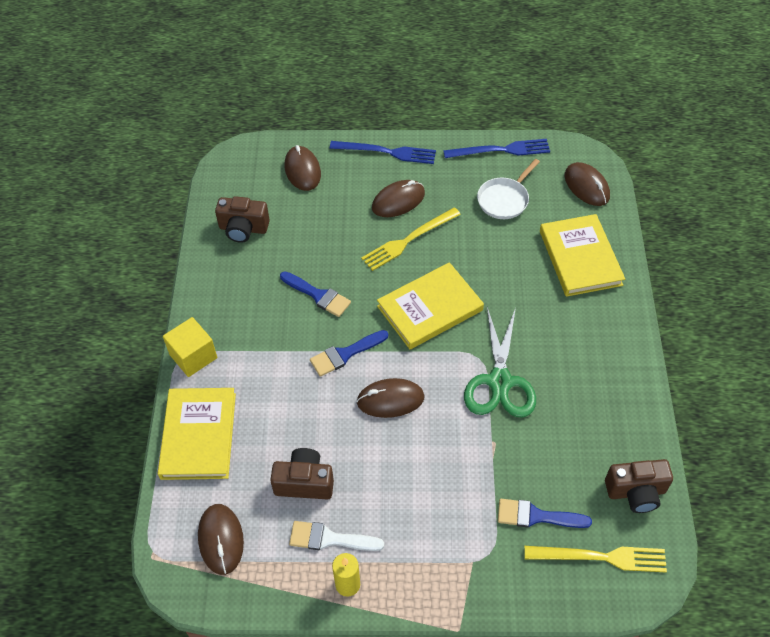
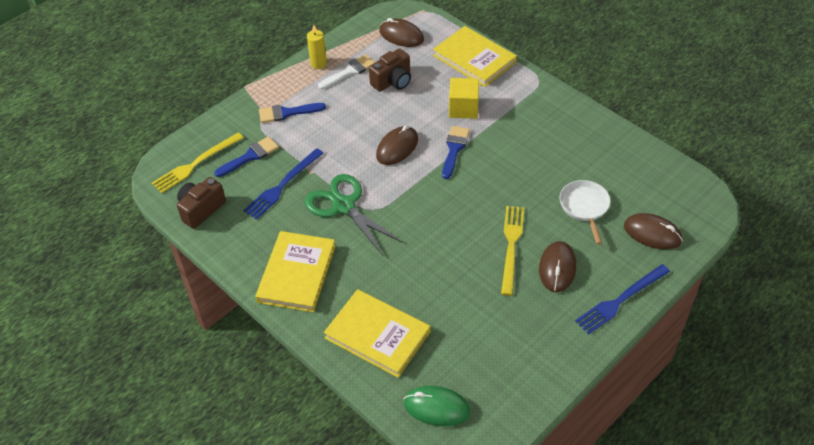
camera: 135 degrees right, 5 degrees down
yellow cube [163,317,217,377] -> yellow cube moved to [449,78,479,119]
brown camera [215,196,270,243] -> none
blue brush [280,271,351,317] -> blue brush moved to [259,103,326,123]
yellow book [377,262,484,349] -> yellow book moved to [255,231,336,312]
blue fork [443,139,550,158] -> blue fork moved to [243,148,324,220]
white pan [477,159,540,219] -> white pan moved to [559,180,610,244]
brown mouse [565,162,610,206] -> green mouse [404,386,470,426]

